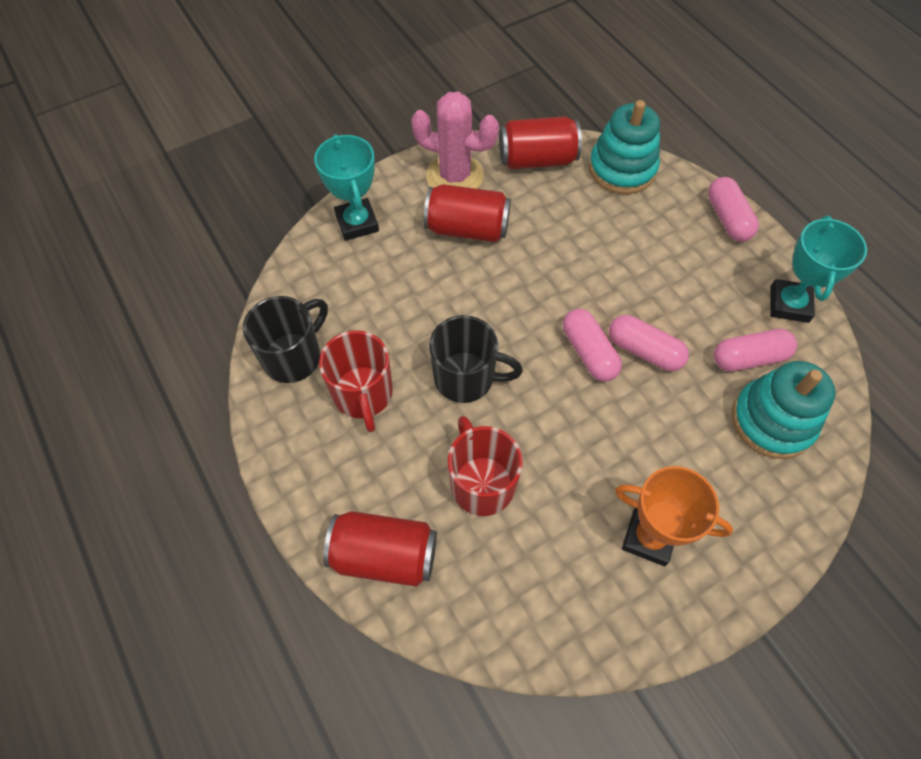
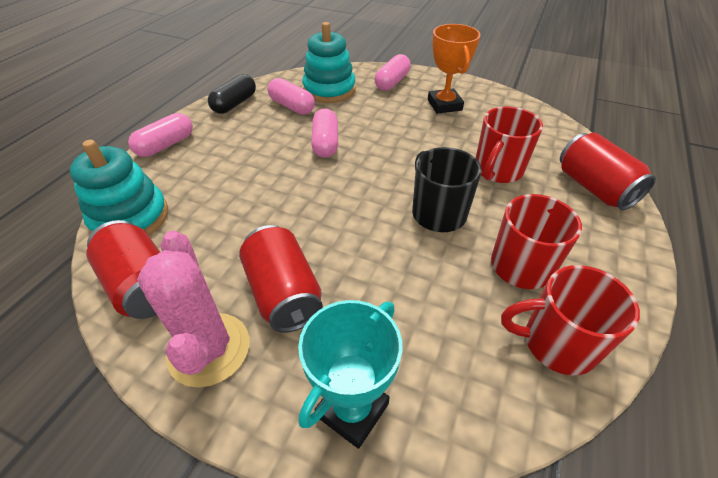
camera: 125 degrees left, 15 degrees down
black mug [243,296,328,383] -> red mug [501,265,640,375]
pink capsule [563,309,622,382] -> pink capsule moved to [375,54,411,91]
turquoise trophy [770,216,867,323] -> black capsule [208,74,256,114]

